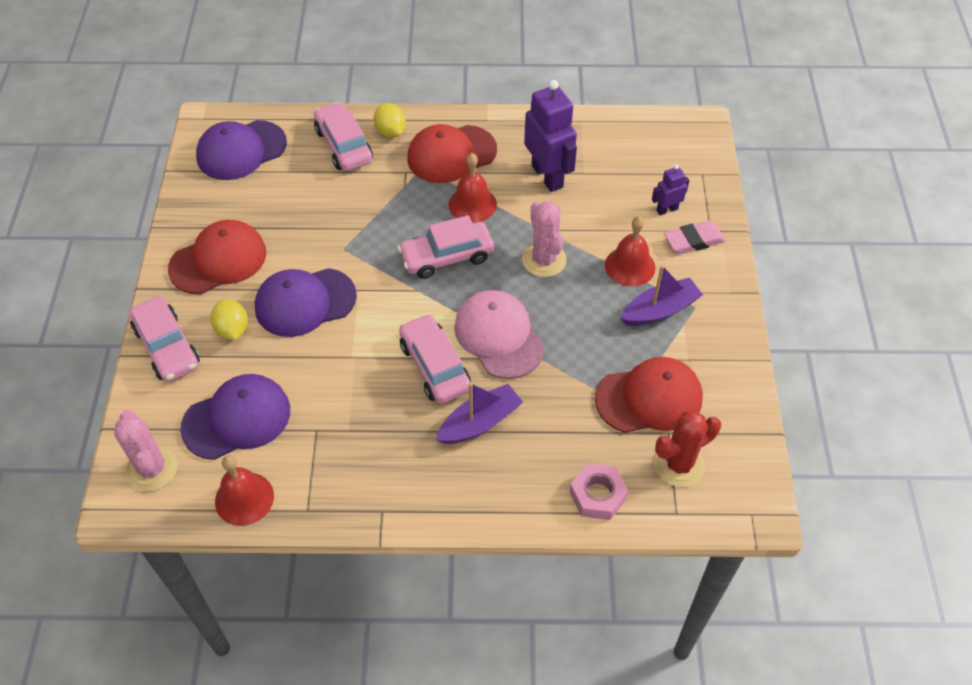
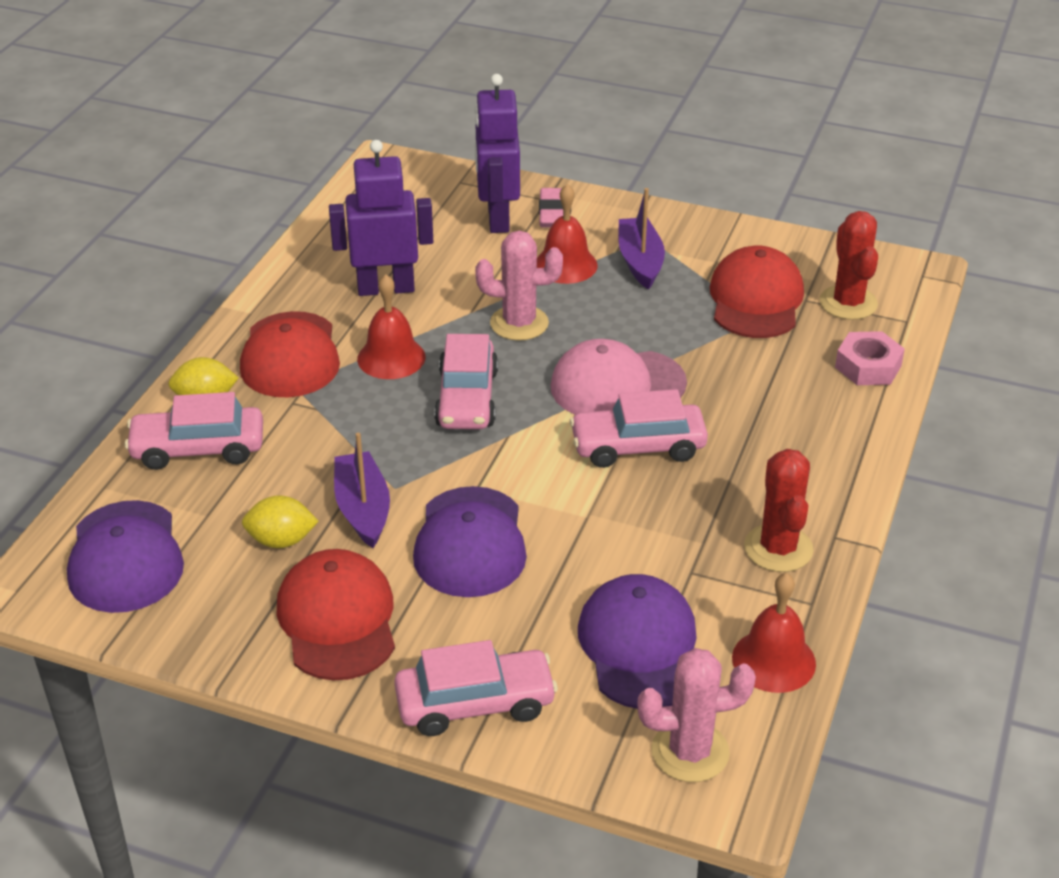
camera: 70 degrees left, 15 degrees down
yellow lemon [210,299,248,340] -> yellow lemon moved to [242,495,319,548]
purple boat [436,383,523,444] -> purple boat moved to [334,433,390,548]
purple robot [652,165,689,215] -> purple robot [475,74,520,233], size x2.00
none -> red cactus [744,449,814,572]

